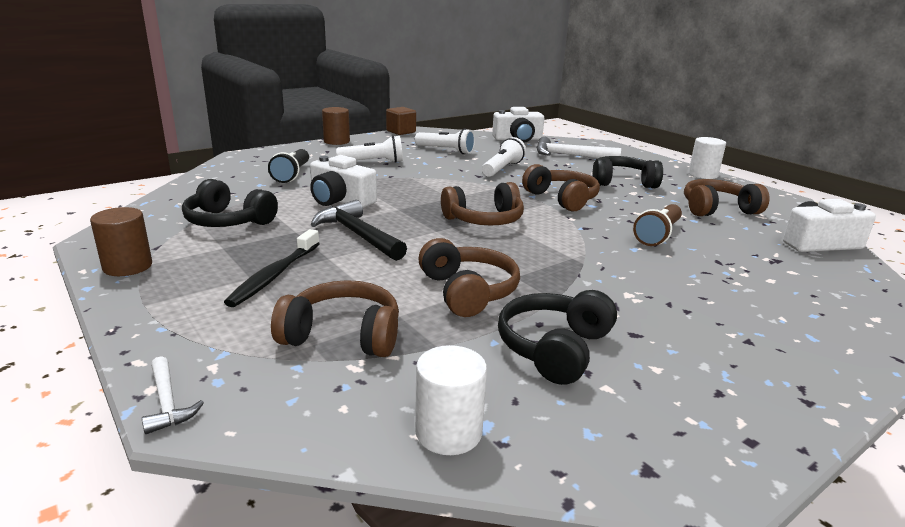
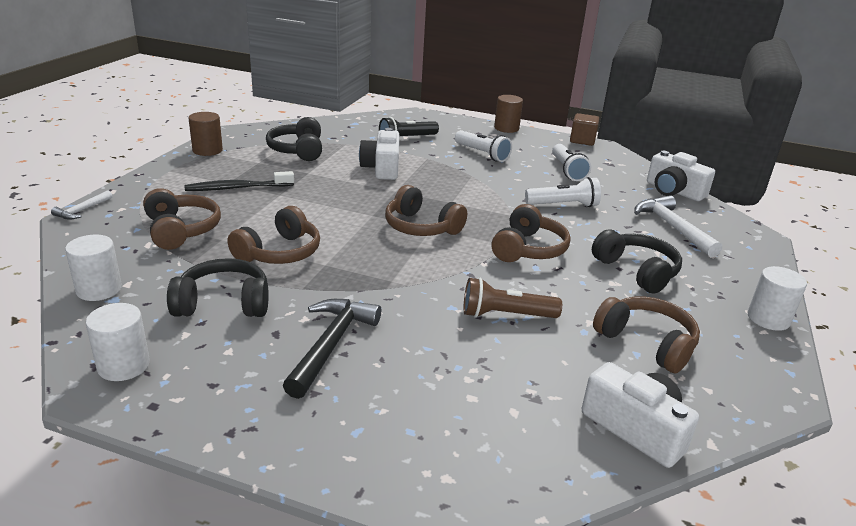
camera: 55 degrees right, 5 degrees up
black hammer [311,200,407,261] -> black hammer moved to [283,299,381,399]
none -> white cylinder [86,303,150,381]

